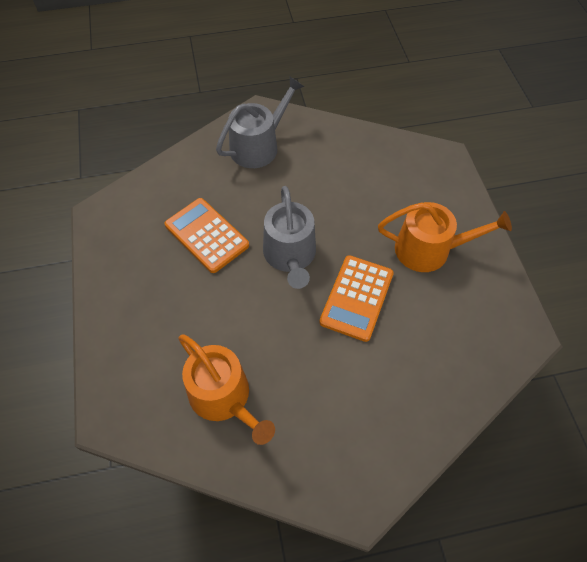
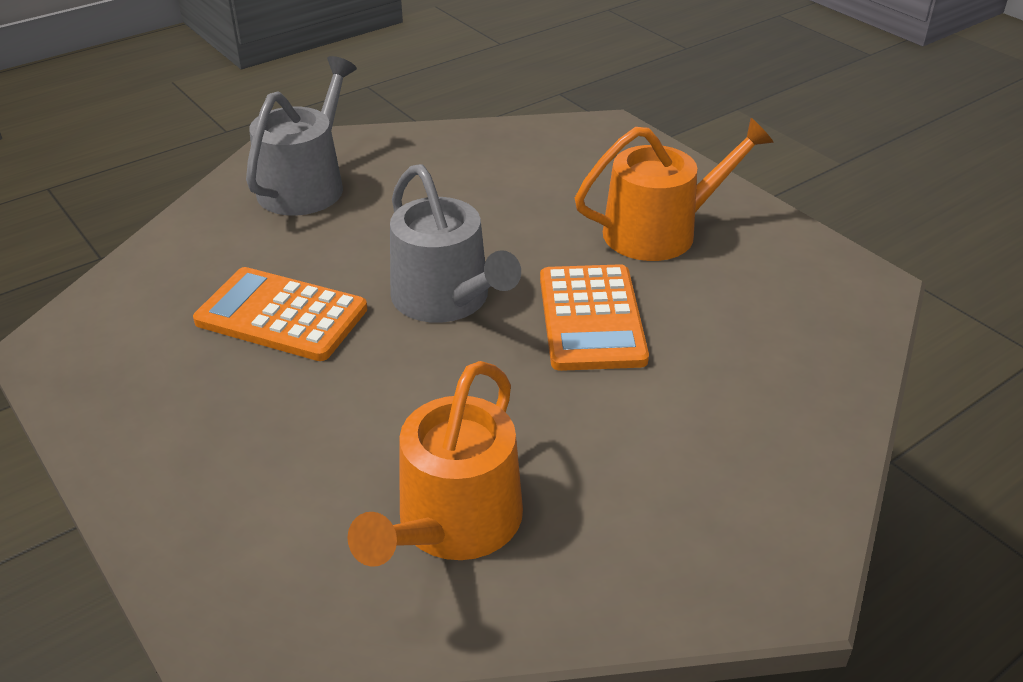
camera: 25 degrees left, 20 degrees down
orange watering can [178,334,275,445] -> orange watering can turned 90 degrees clockwise [347,361,523,567]

